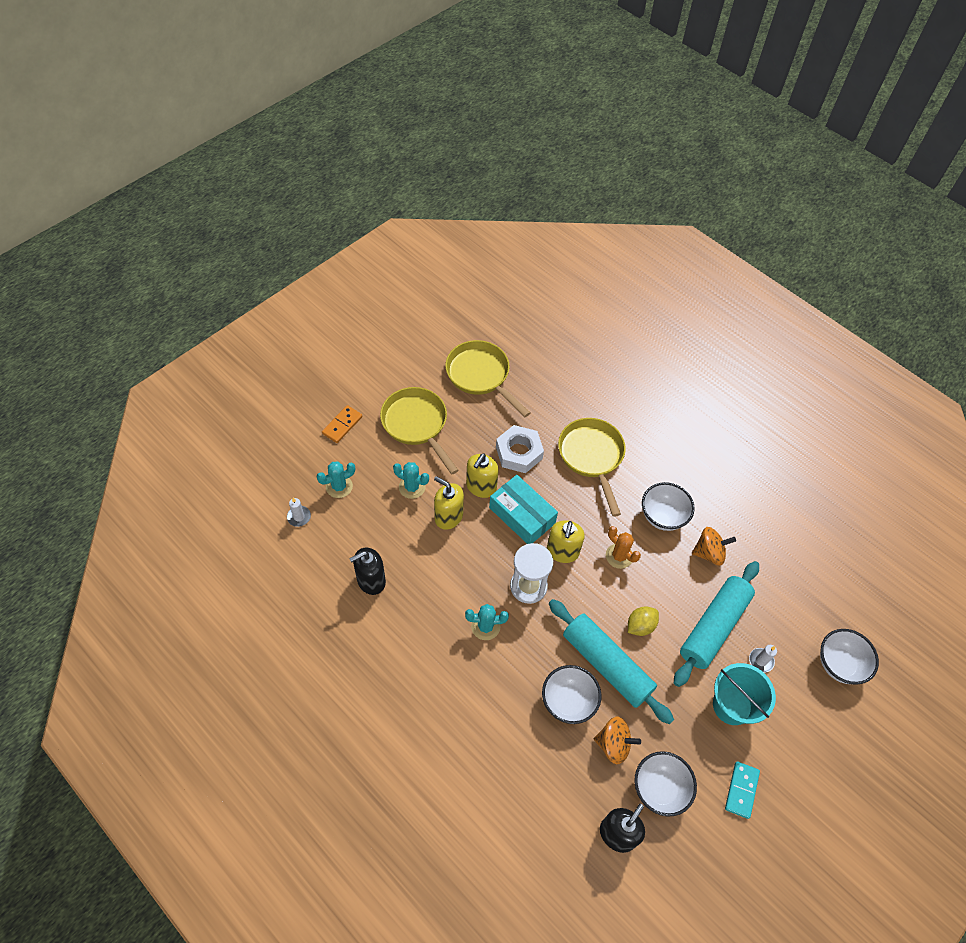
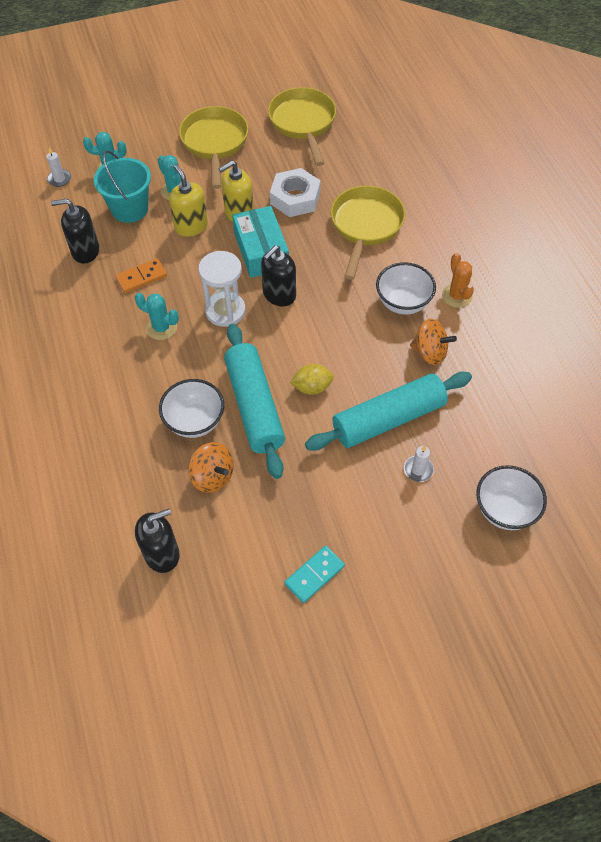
camera: 30 degrees right, 0 degrees up
orange domino [322,405,362,443] -> orange domino moved to [115,258,167,293]
yellow soap dispenser [547,520,585,563] -> black soap dispenser [261,245,296,306]
orange cactus [606,526,641,569] -> orange cactus moved to [442,253,474,308]
white bowl [635,751,697,817] -> none
turquoise bucket [713,663,776,725] -> turquoise bucket moved to [94,150,151,223]

